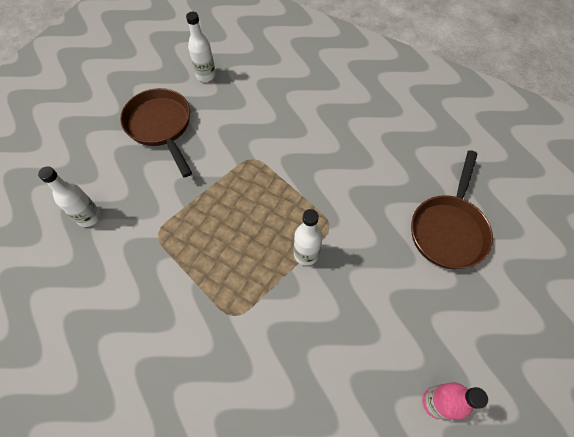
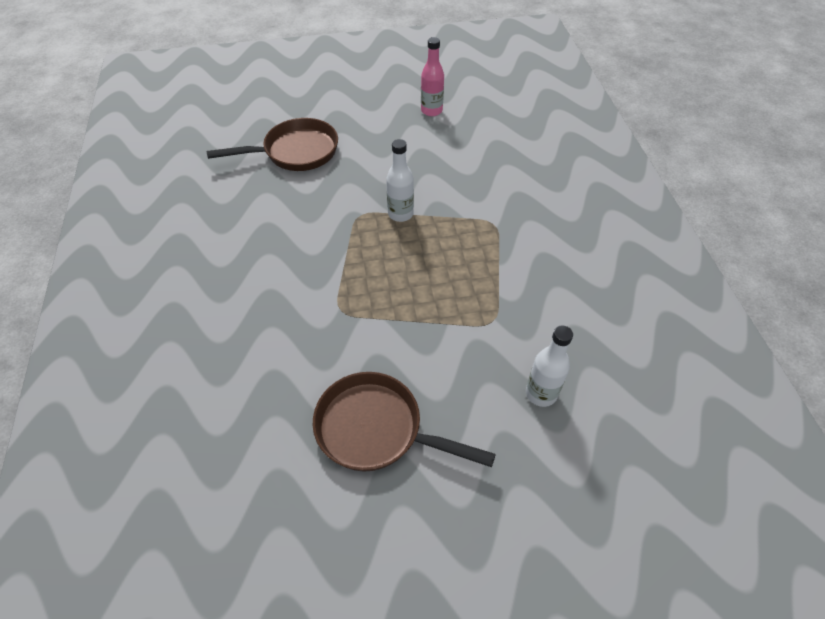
camera: 130 degrees left, 10 degrees down
brown pan [120,88,192,178] -> brown pan turned 90 degrees clockwise [313,372,496,471]
white bottle [186,12,216,82] -> none

